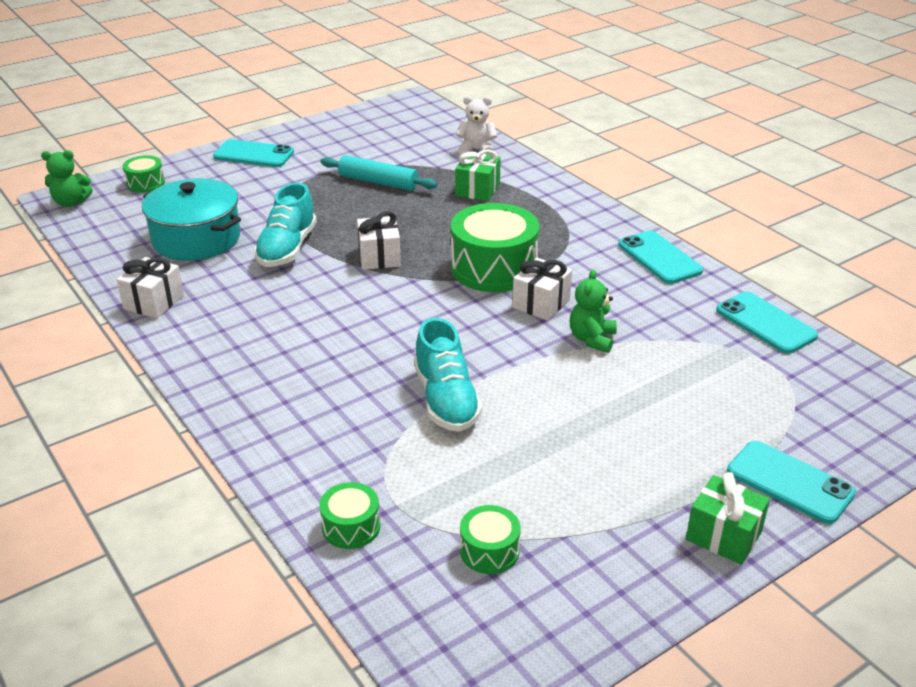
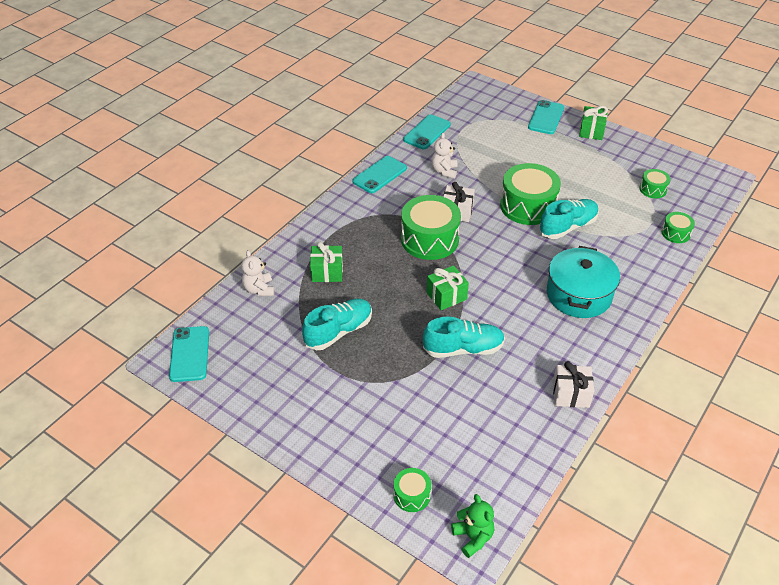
camera: 110 degrees left, 10 degrees up
turquoise pot [142,178,241,261] -> turquoise pot moved to [547,246,620,318]
turquoise phone [213,139,294,167] -> turquoise phone moved to [169,326,209,382]
turquoise rolling pin [321,155,438,191] -> turquoise shoe [302,298,372,350]
white gift [357,211,401,270] -> green gift [427,265,469,310]
green teddy bear [570,270,617,353] -> none
none -> white teddy bear [431,133,457,179]
none -> green drum [500,163,561,225]

